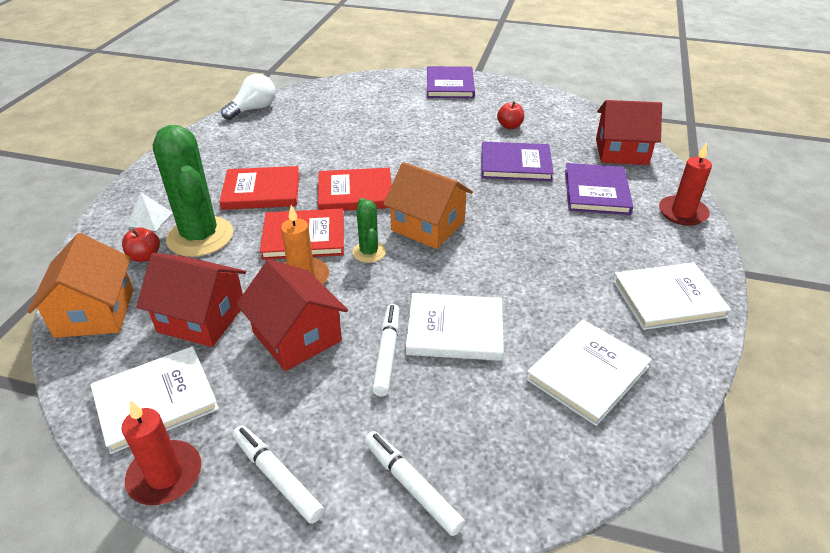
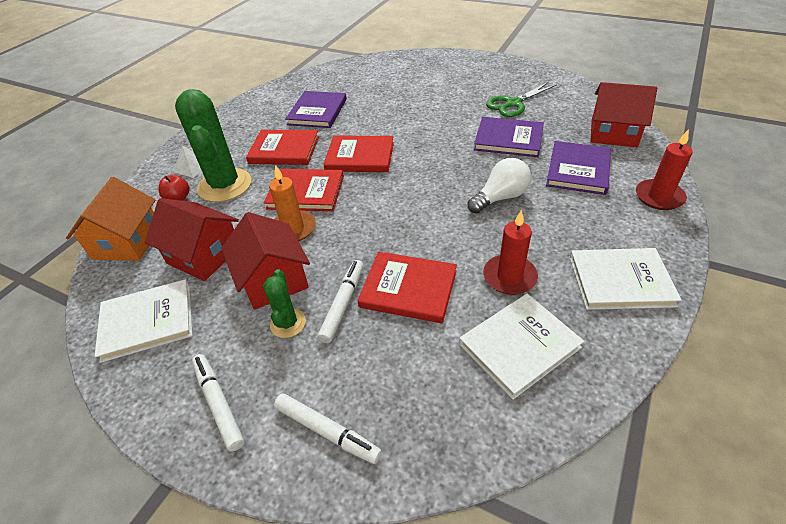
camera: 15 degrees right, 5 degrees up
red candle [122,400,201,505] -> red candle moved to [483,210,538,295]
white light bulb [221,74,275,120] -> white light bulb moved to [468,158,531,214]
green cactus [352,198,386,263] -> green cactus moved to [263,269,306,338]
white marker [364,431,465,536] -> white marker turned 150 degrees clockwise [274,393,382,464]
orange house [383,162,473,249] -> none
white book [406,293,504,361] -> red book [357,252,457,323]
purple book [427,66,475,98] -> purple book moved to [285,91,347,128]
red apple [497,101,524,129] -> green scissors [486,82,556,117]

